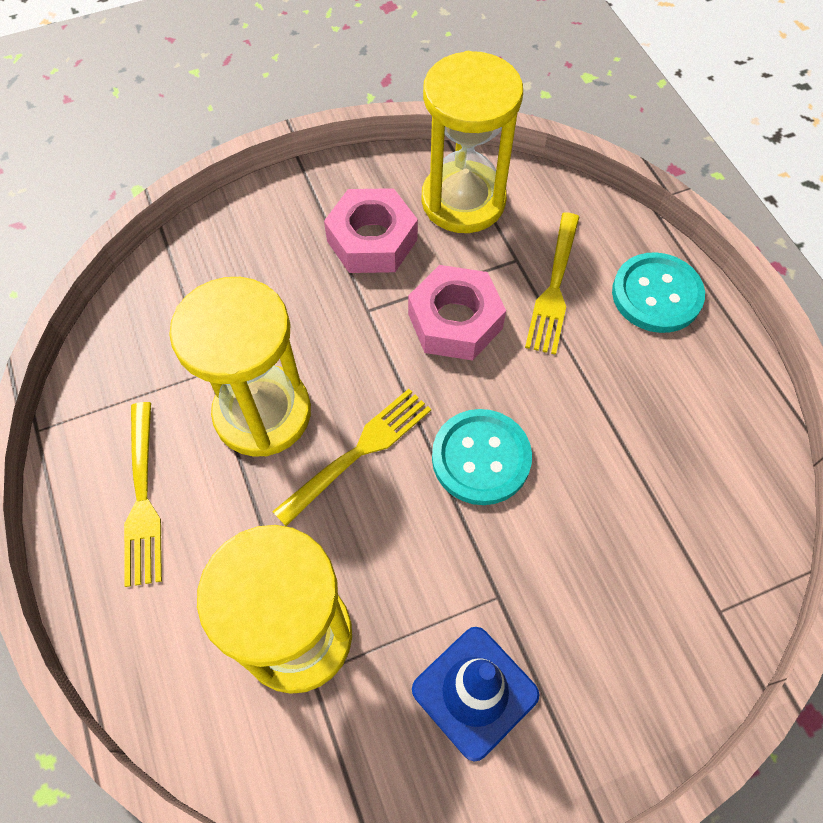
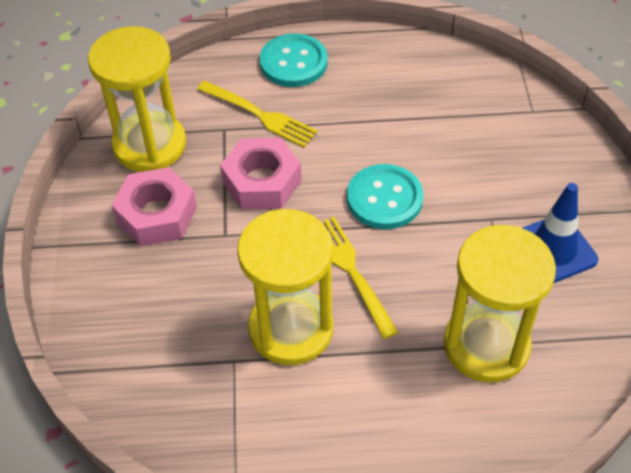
camera: 70 degrees left, 10 degrees down
yellow fork [124,402,162,587] -> none

